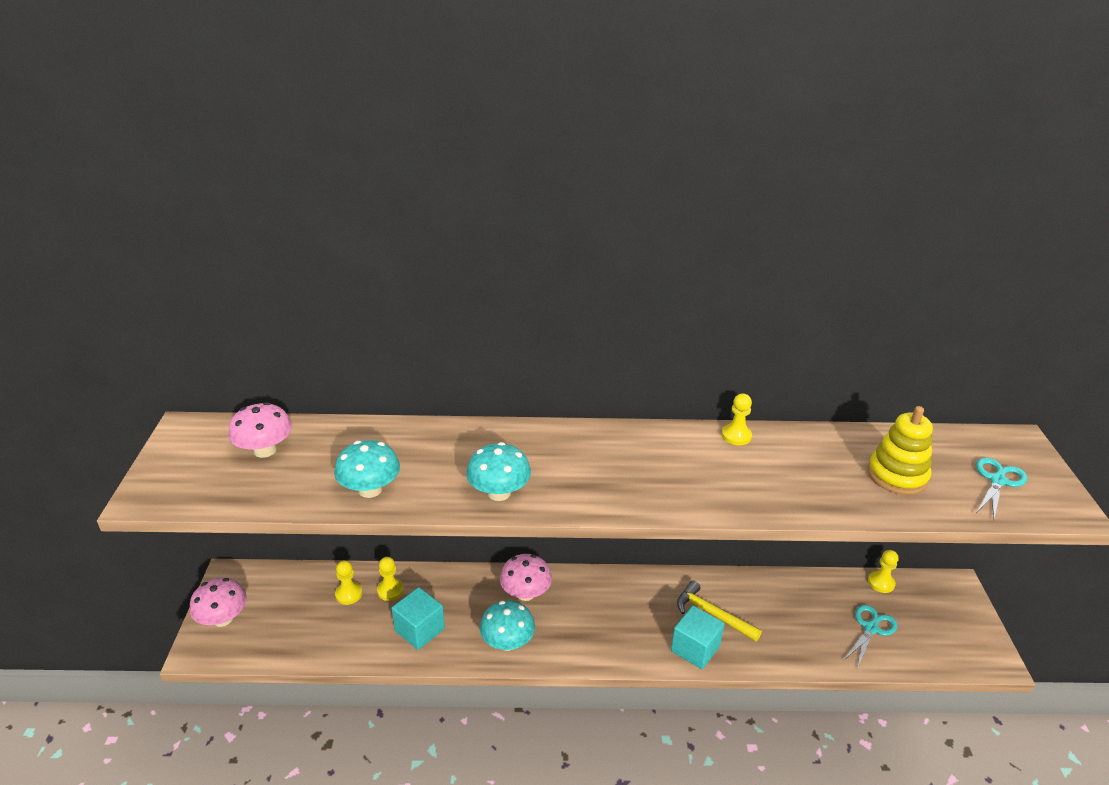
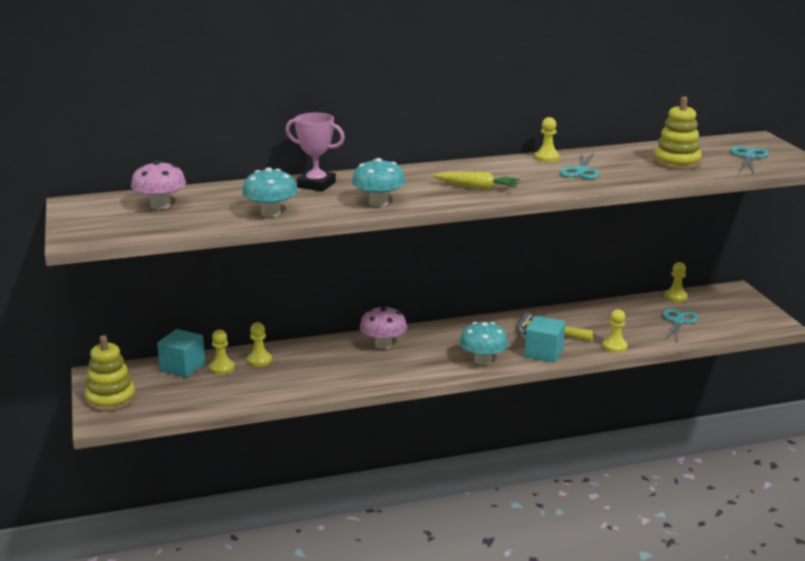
camera: 15 degrees left, 10 degrees down
pink mushroom [190,578,247,627] -> yellow stacking toy [85,335,136,412]
turquoise cube [392,587,445,650] -> turquoise cube moved to [157,329,205,378]
turquoise mushroom [480,600,535,651] -> turquoise mushroom moved to [459,322,508,365]
none -> pink trophy [285,113,345,192]
none -> yellow carrot [433,172,520,190]
none -> turquoise scissors [560,153,599,179]
none -> yellow pawn [603,309,628,353]

